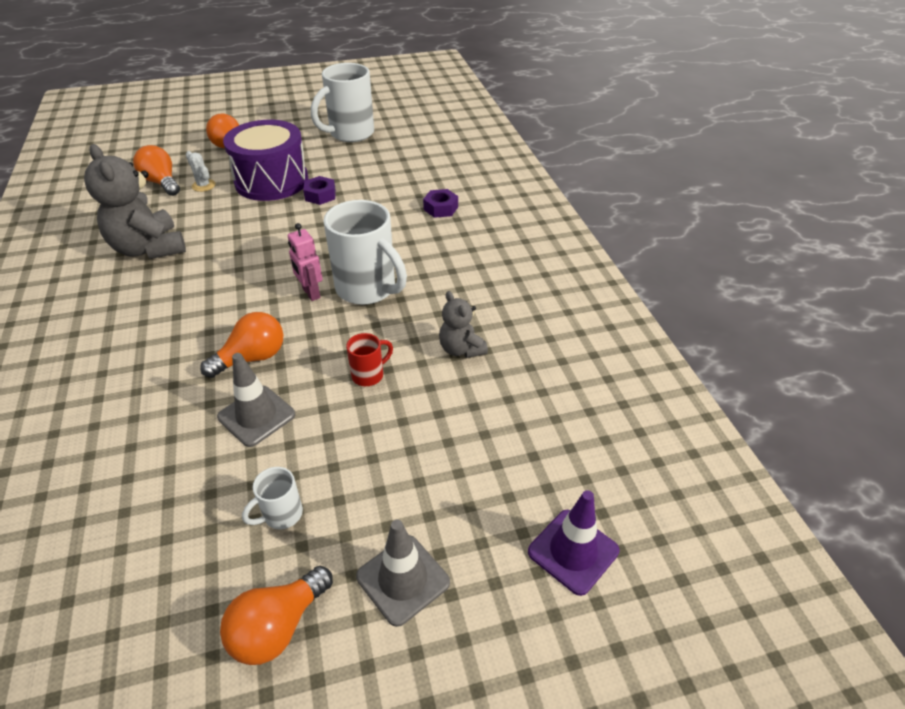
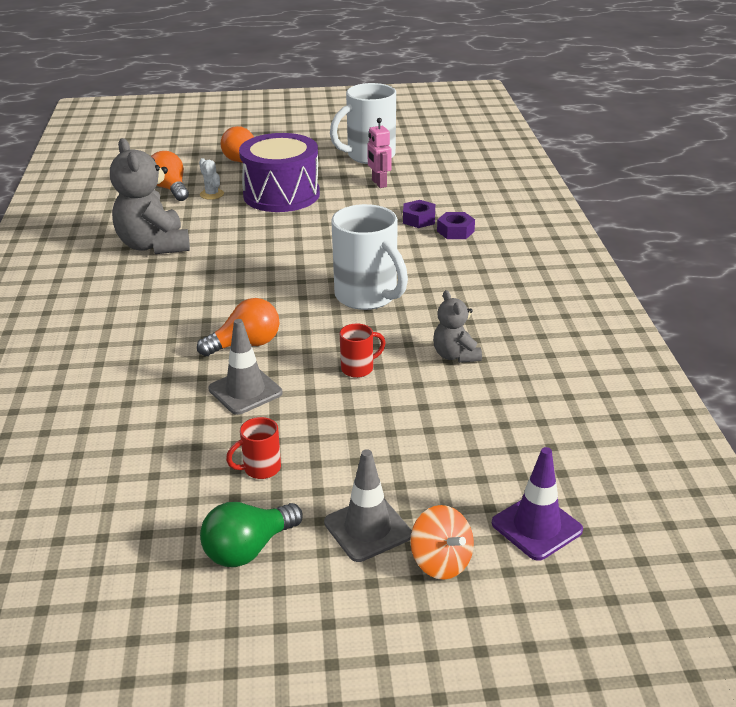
camera: 10 degrees right, 10 degrees down
orange light bulb [220,566,333,665] -> green light bulb [200,502,303,567]
white mug [242,467,303,529] -> red mug [226,417,281,479]
pink robot [288,223,323,301] -> pink robot moved to [367,118,391,188]
purple nut [303,176,336,205] -> purple nut moved to [403,200,435,228]
none -> orange spinning top [410,505,474,579]

